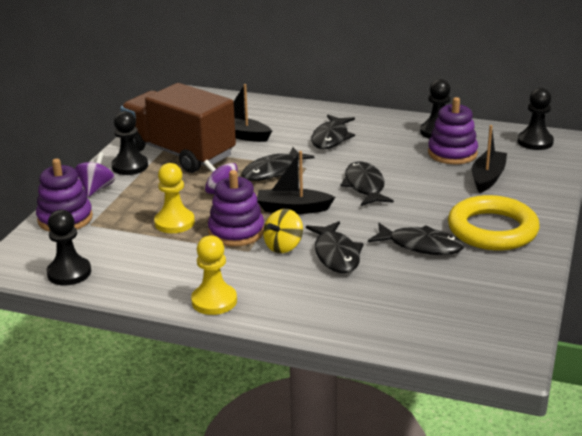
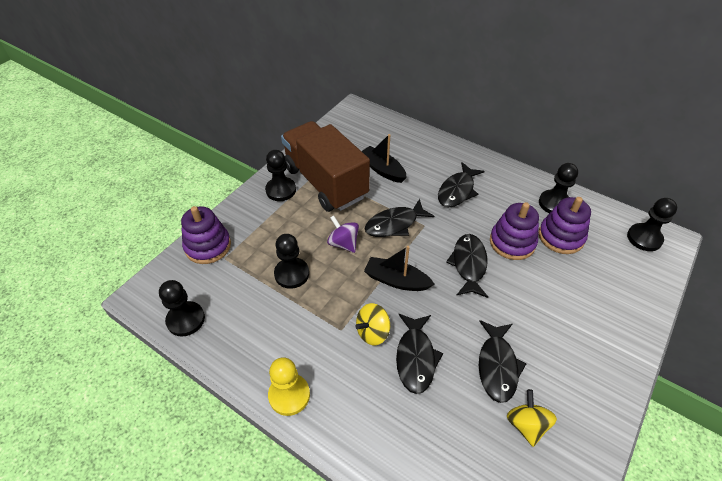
camera: 15 degrees right, 20 degrees up
purple spinning top [75,152,115,197] -> none
yellow pawn [154,163,195,233] -> black pawn [274,234,309,289]
purple stacking toy [208,170,264,246] -> purple stacking toy moved to [490,202,539,260]
black fish [368,223,464,255] -> black fish turned 60 degrees clockwise [479,320,526,403]
yellow ring [448,195,540,251] -> none
black boat [472,125,507,193] -> none
none -> yellow spinning top [507,389,557,447]

